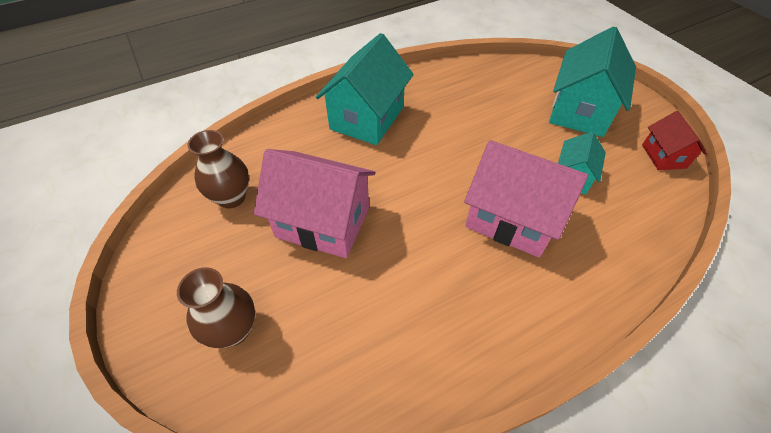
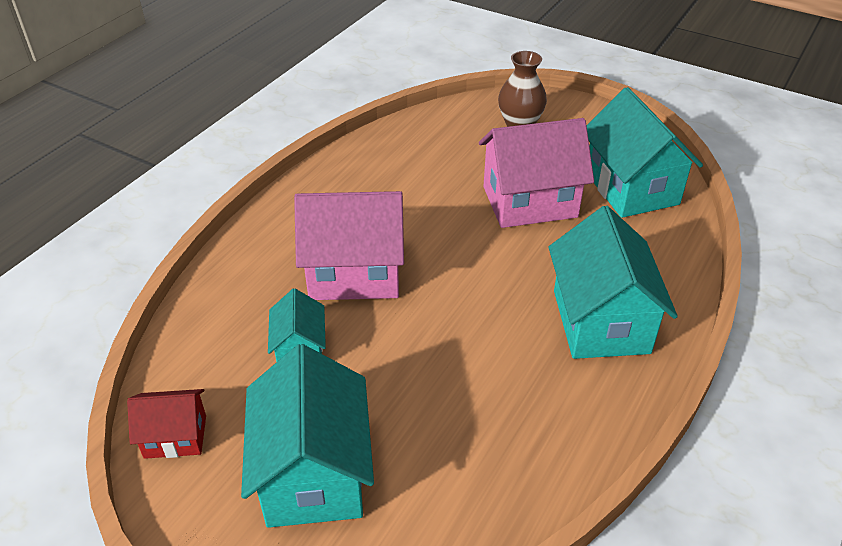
camera: 150 degrees right, 10 degrees down
brown vase [187,130,249,208] -> turquoise house [587,87,703,218]
red house [642,111,706,170] -> red house turned 60 degrees counterclockwise [127,389,206,459]

